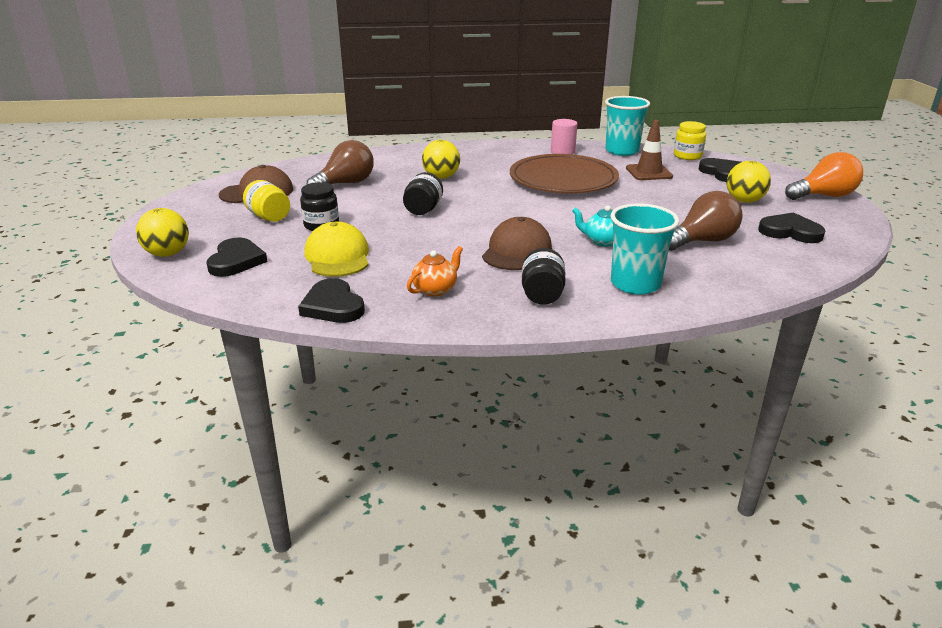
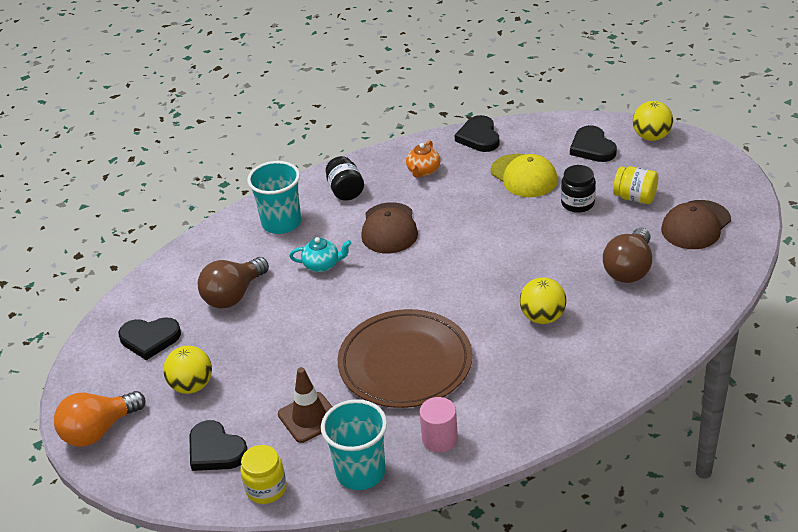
camera: 160 degrees right, 10 degrees up
black heart [298,278,365,323] -> black heart turned 135 degrees counterclockwise [455,115,499,152]
black jar [403,172,443,215] -> none

